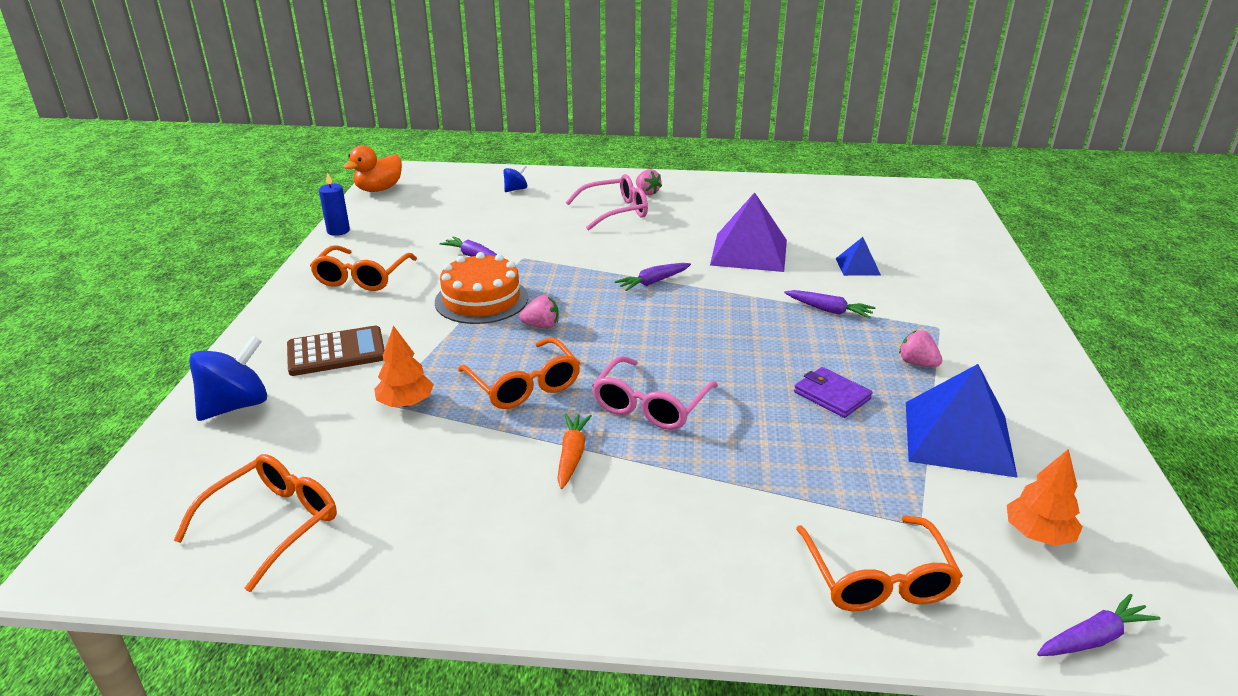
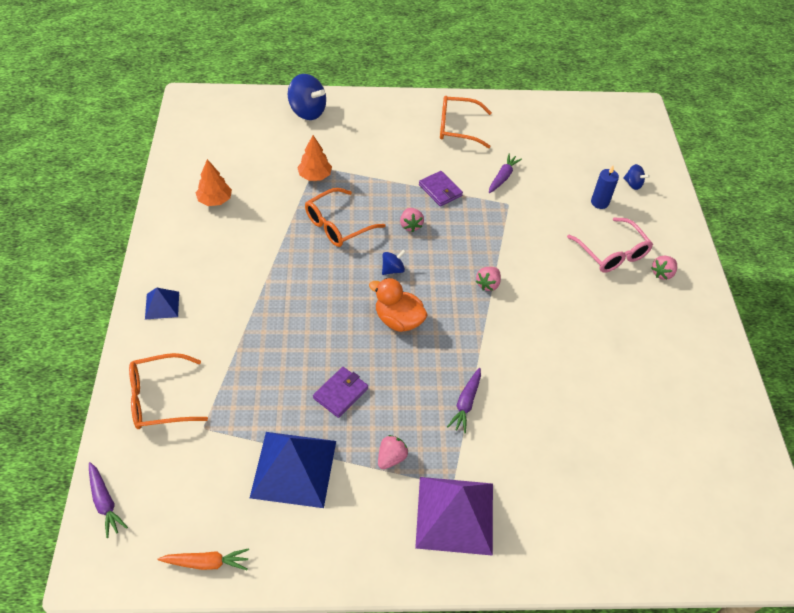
camera: 80 degrees right, 20 degrees up
orange glasses [173,454,337,592] -> none
brown calculator [287,326,385,376] -> none
blue candle [319,172,350,236] -> blue candle moved to [591,166,619,209]
orange duck [343,145,402,192] -> orange duck moved to [369,278,428,332]
orange cake [435,252,528,324] -> purple wallet [419,171,463,206]
orange carrot [557,413,592,489] -> orange carrot moved to [158,548,249,570]
pink glasses [592,356,718,430] -> none
purple carrot [615,263,691,291] -> pink strawberry [476,267,501,291]
purple pyramid [710,192,787,272] -> purple pyramid moved to [415,477,493,556]
blue pyramid [836,237,881,276] -> blue pyramid moved to [145,288,179,320]
orange tree [1007,449,1082,546] -> orange tree moved to [196,159,232,206]
none -> blue spinning top [382,249,406,275]

